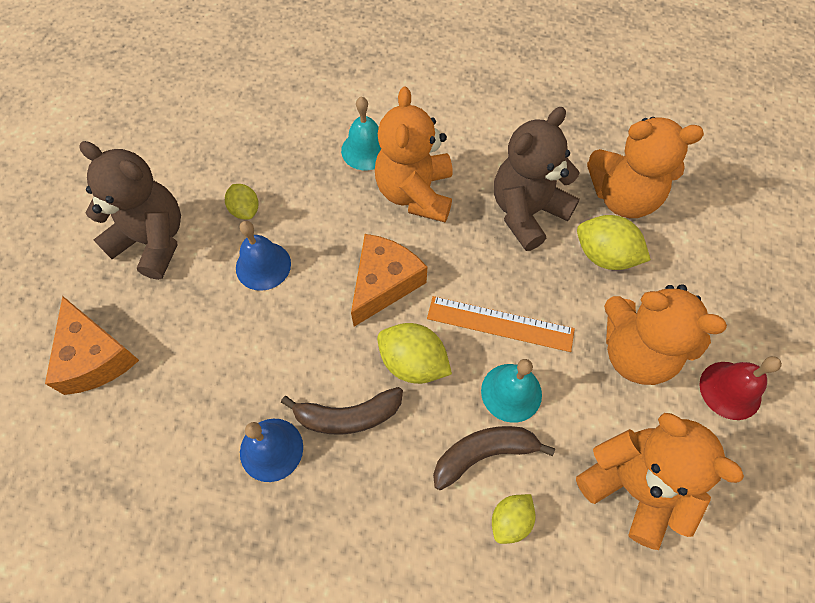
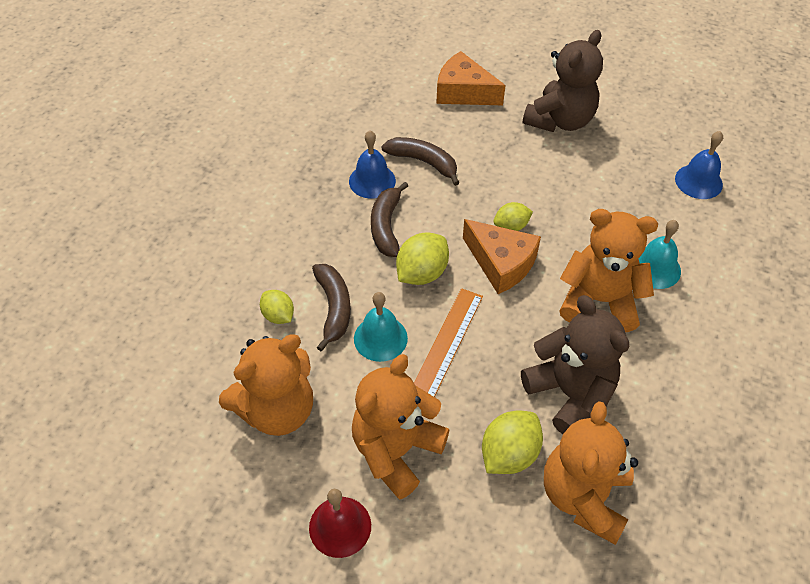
camera: 100 degrees right, 10 degrees down
orange cheese [45,296,139,395] -> orange cheese turned 45 degrees clockwise [436,51,506,105]
yellow lemon [225,184,259,220] -> yellow lemon moved to [493,202,533,231]
blue bell [236,221,291,291] -> blue bell moved to [675,131,723,199]
none -> brown banana [381,137,460,186]

